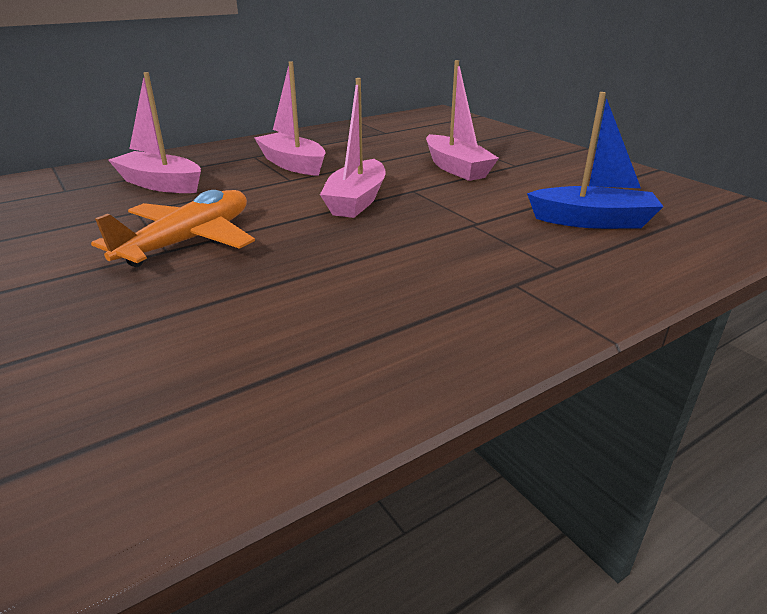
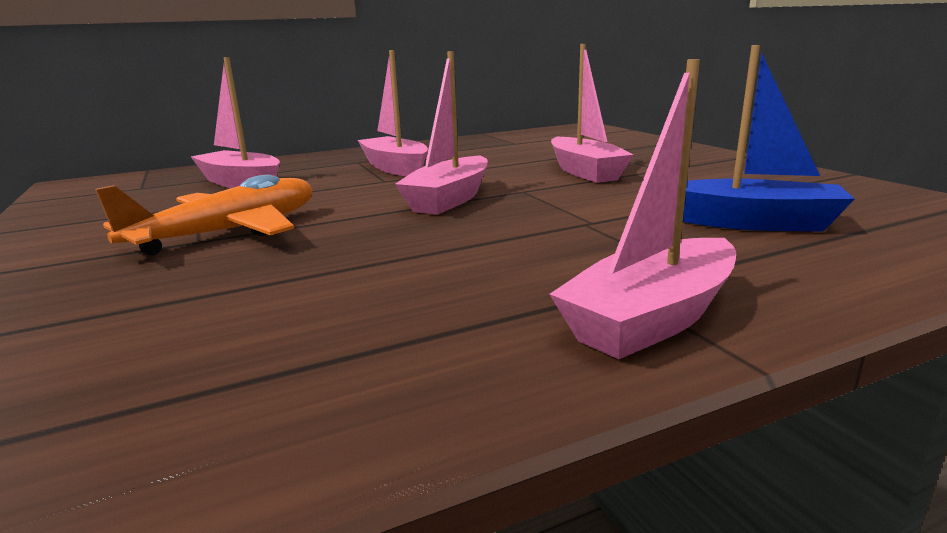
camera: 10 degrees right, 10 degrees down
none -> pink boat [549,59,736,359]

